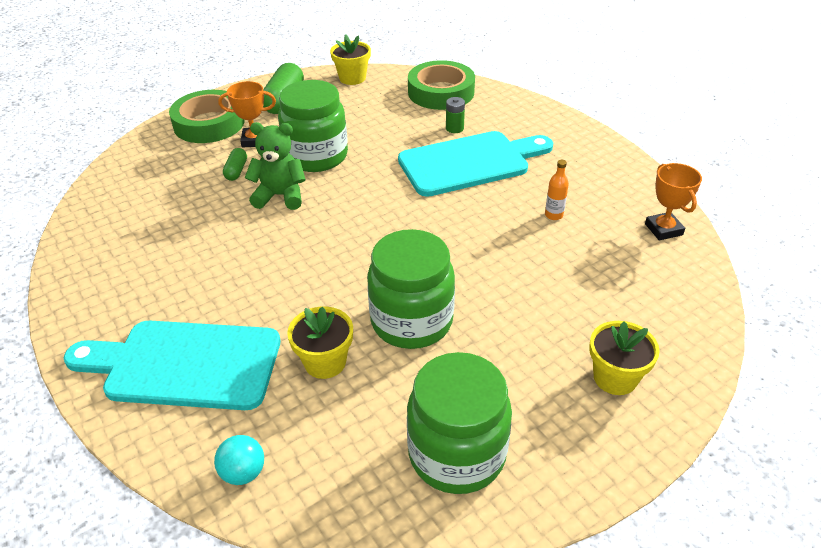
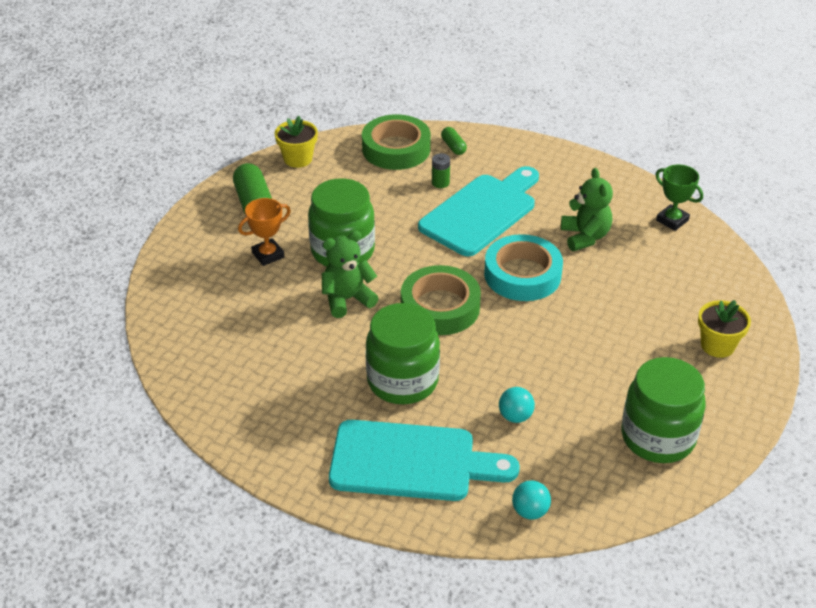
camera: 30 degrees left, 0 degrees up
turquoise cutting board [64,321,280,410] -> turquoise cutting board turned 150 degrees counterclockwise [329,420,520,501]
green tape [169,90,245,143] -> green tape moved to [401,265,481,335]
green capsule [223,148,247,181] -> green capsule moved to [441,127,467,155]
yellow flower pot [287,306,353,379] -> turquoise ball [499,387,535,423]
green jar [367,229,455,349] -> green jar moved to [365,303,440,404]
orange bottle [545,160,569,220] -> green teddy bear [561,168,613,251]
orange trophy [645,163,702,241] -> green trophy [655,164,703,231]
none -> turquoise tape [484,234,563,301]

